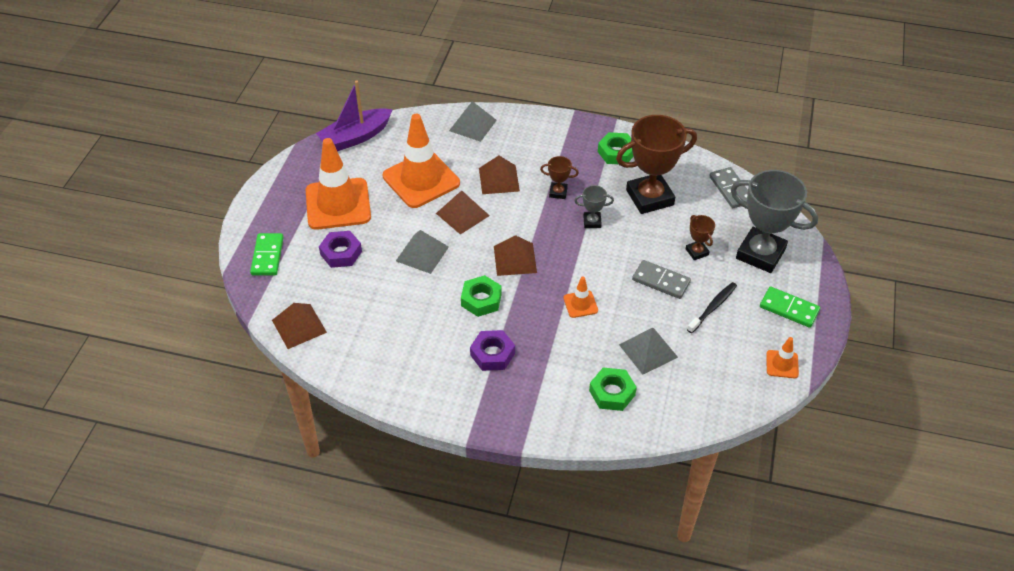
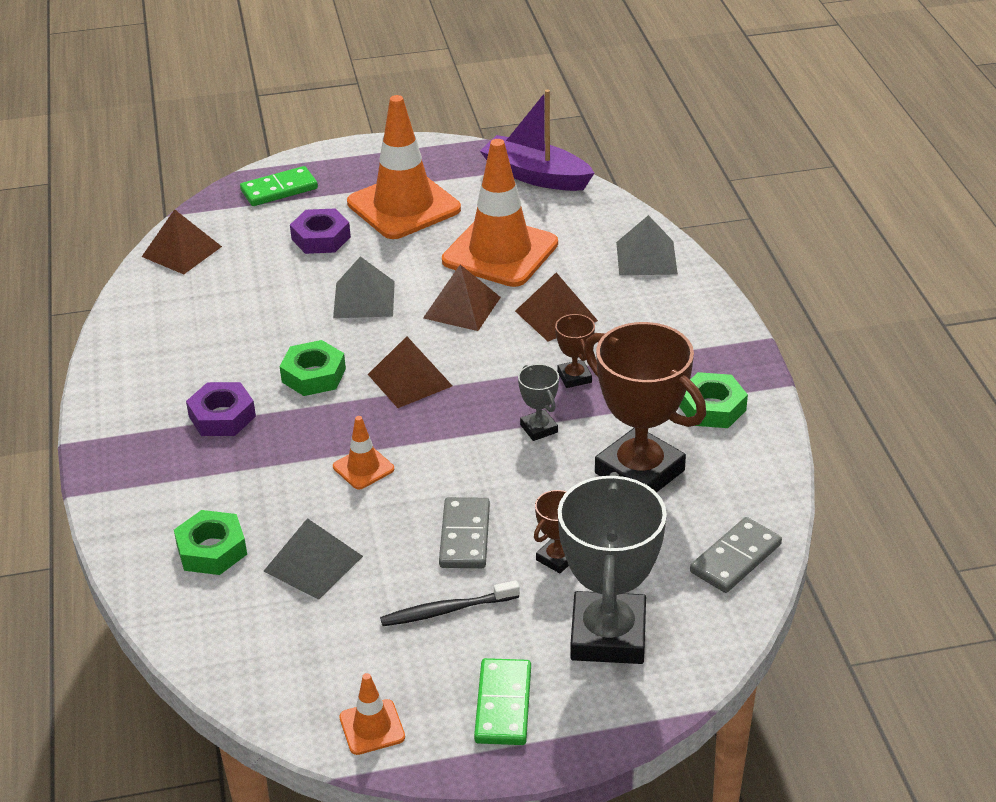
camera: 65 degrees right, 10 degrees down
black toothbrush [687,282,737,333] -> black toothbrush turned 150 degrees clockwise [380,580,520,626]

